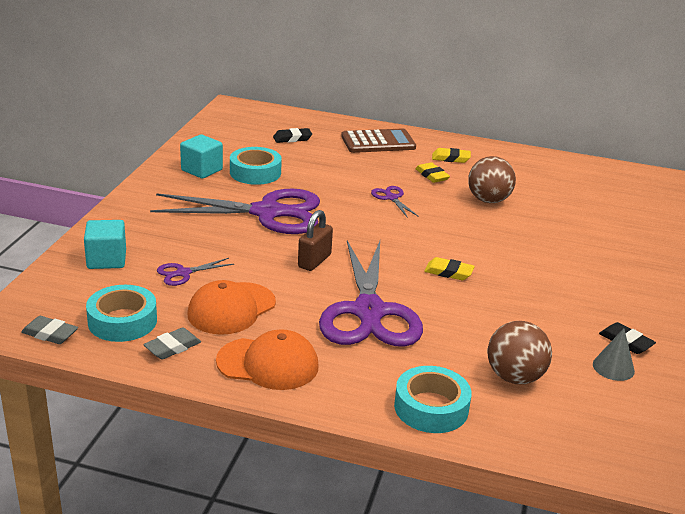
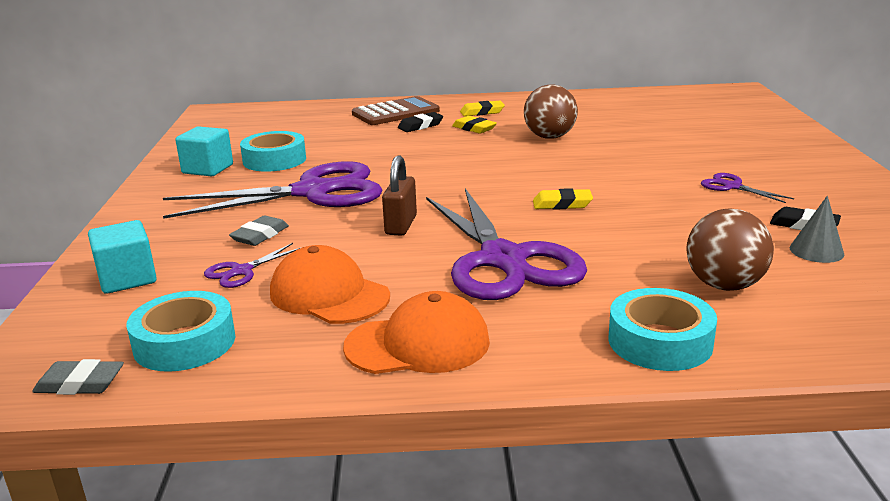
camera: 15 degrees left, 5 degrees down
grey eraser [143,328,201,360] -> grey eraser moved to [229,215,289,246]
orange cap [187,280,276,335] -> orange cap turned 105 degrees clockwise [270,245,390,324]
black eraser [273,128,312,143] -> black eraser moved to [398,112,443,132]
purple scissors [371,186,419,218] -> purple scissors moved to [701,173,794,203]

